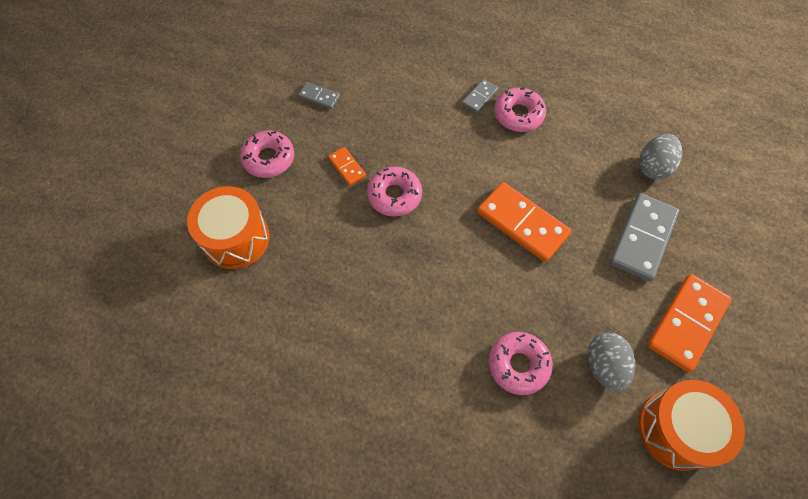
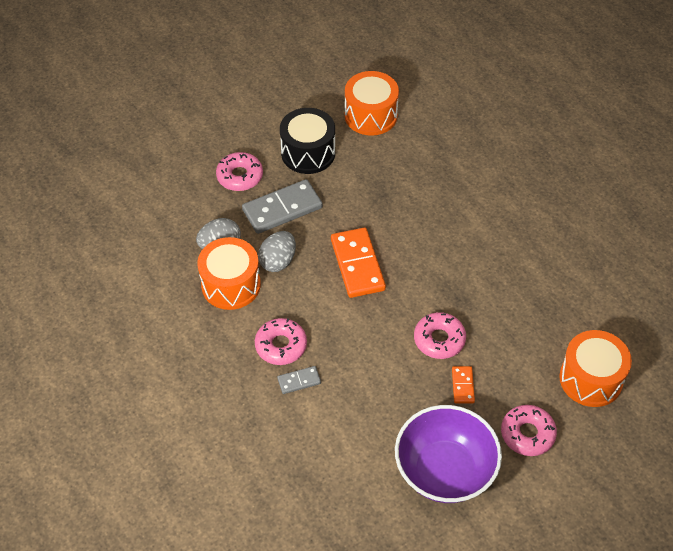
camera: 145 degrees left, 10 degrees down
grey domino [298,82,340,109] -> purple bowl [395,405,502,503]
pink donut [489,332,553,395] -> pink donut moved to [216,152,263,191]
grey egg [588,333,635,392] -> grey egg moved to [258,231,296,272]
orange domino [647,274,731,372] -> black drum [280,108,335,174]
none -> orange drum [197,237,261,310]

